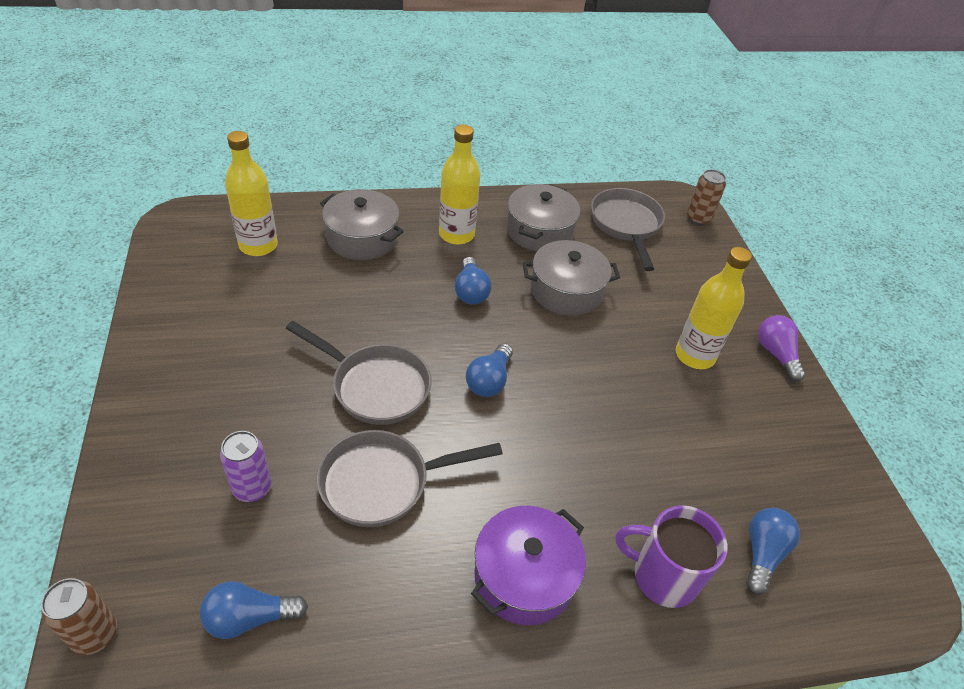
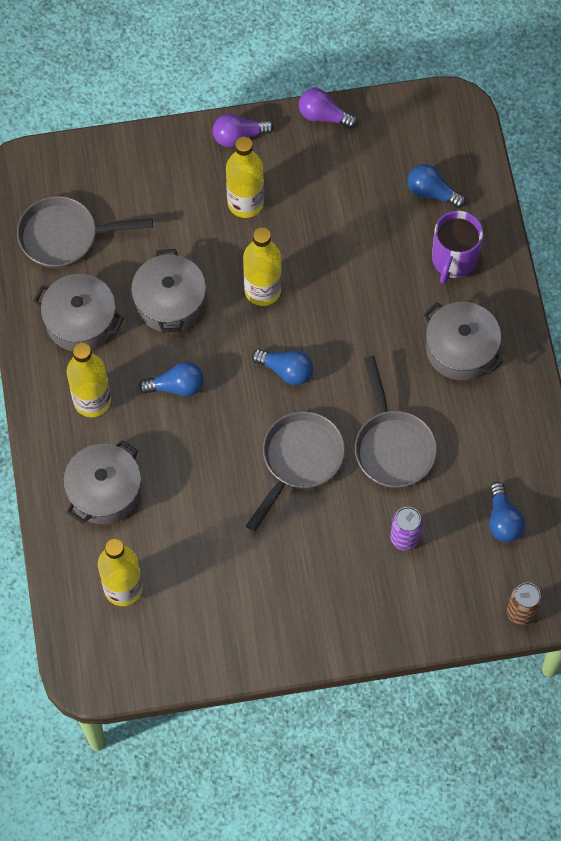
camera: 85 degrees left, 20 degrees up
purple pot [471,506,586,625] -> grey pot [423,302,503,380]
brown can [687,169,726,225] -> none
none -> yellow bottle [243,227,282,306]
none -> purple light bulb [299,88,358,129]

